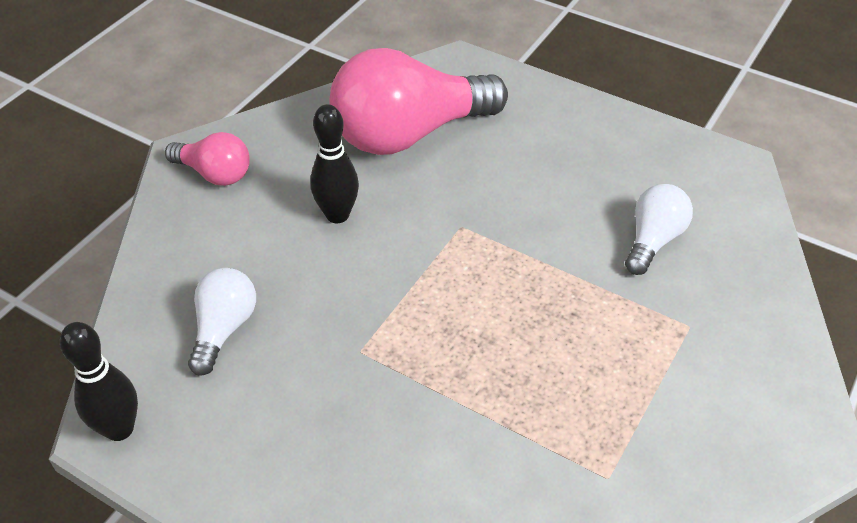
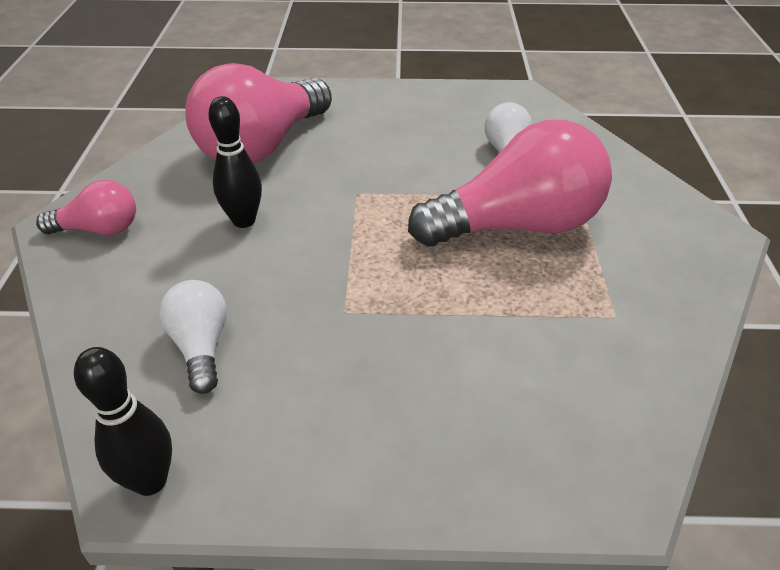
camera: 30 degrees left, 5 degrees down
none -> pink light bulb [408,120,612,247]

